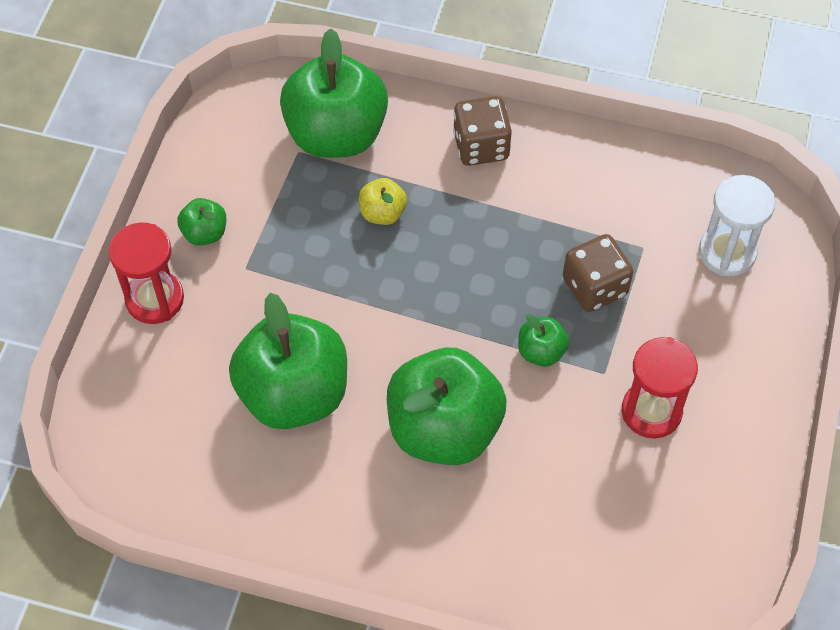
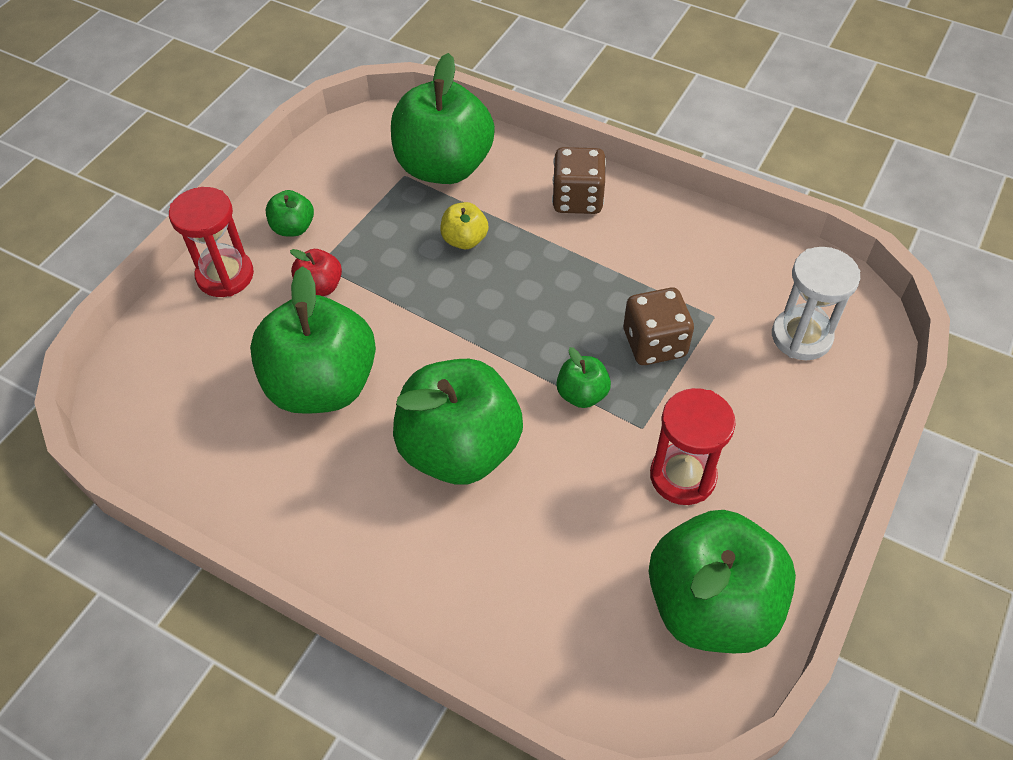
camera: 15 degrees right, 5 degrees down
none -> red apple [290,249,342,296]
none -> green apple [649,510,796,653]

